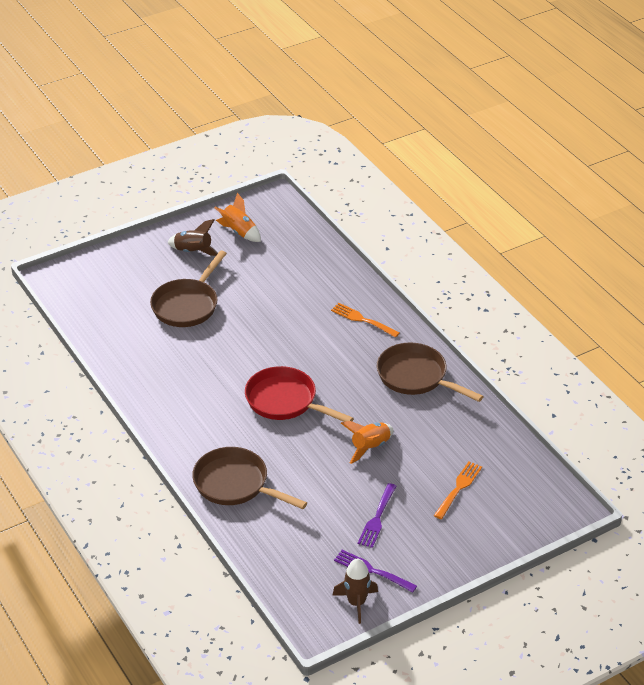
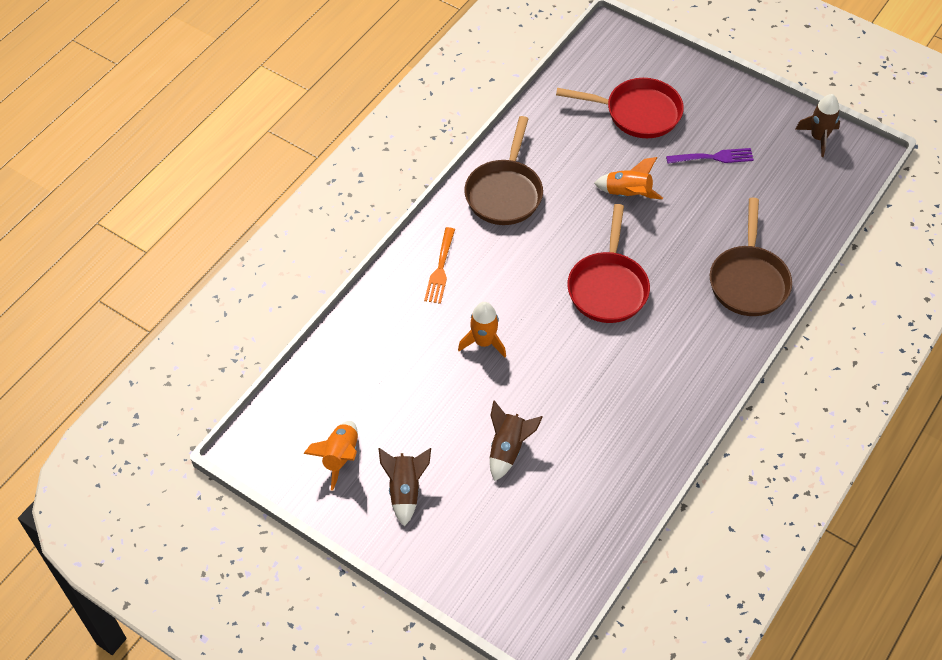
camera: 115 degrees left, 15 degrees up
brown pan [150,250,227,327] -> brown rocket [490,400,543,481]
purple fork [334,550,417,593] -> none
orange fork [434,462,482,519] -> red pan [556,78,684,138]
none -> orange rocket [458,302,506,357]

